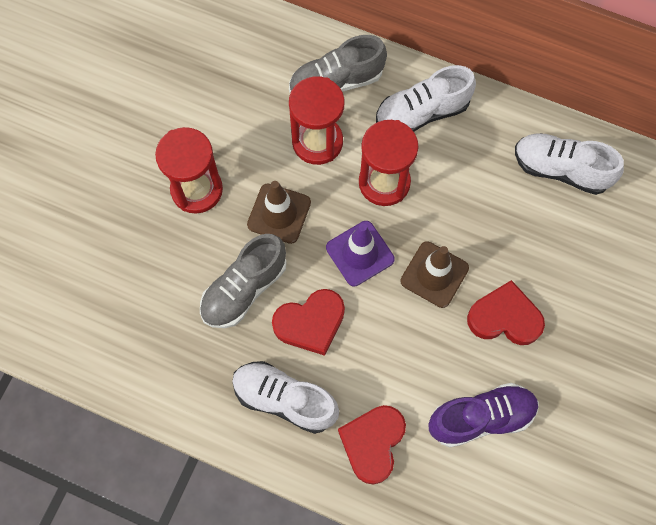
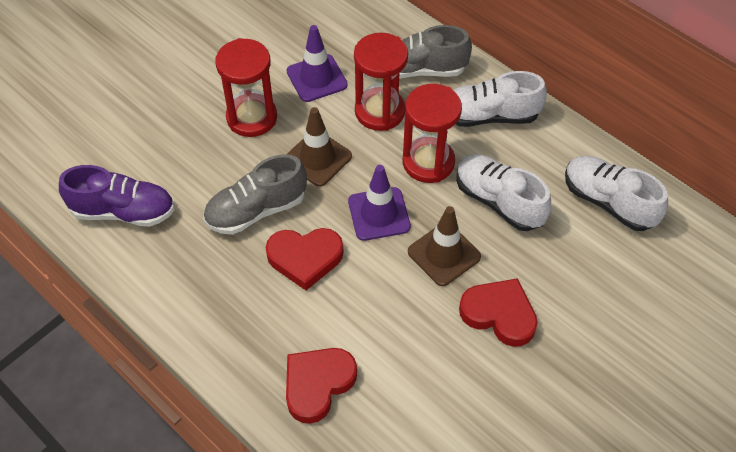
camera: 20 degrees right, 15 degrees down
white shoe [233,361,339,434] -> white shoe moved to [456,155,551,231]
purple shoe [428,383,539,448] -> purple shoe moved to [59,165,174,227]
none -> purple traffic cone [287,25,348,102]

